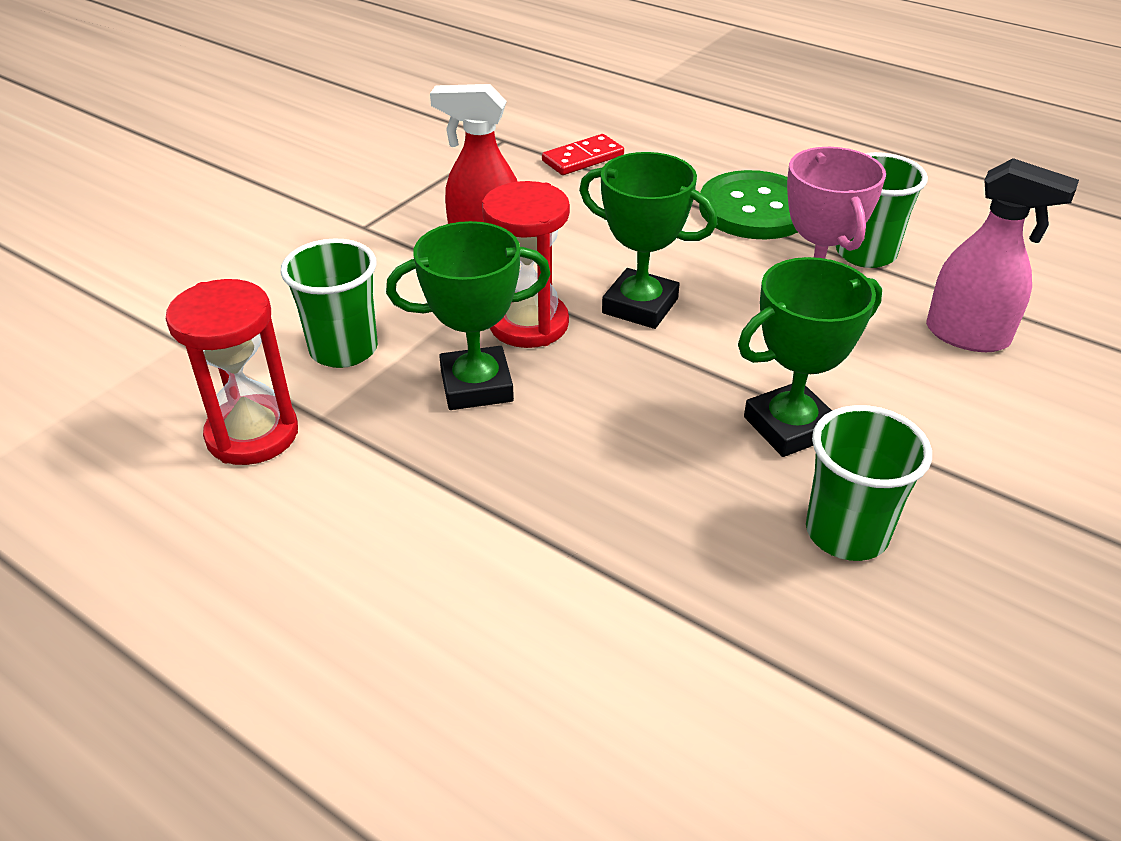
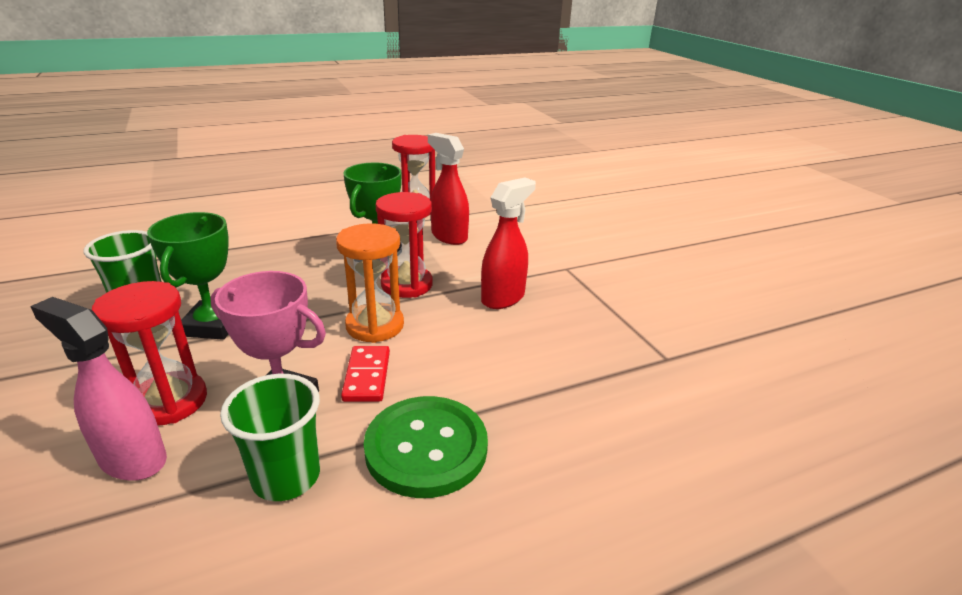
camera: 120 degrees right, 10 degrees down
green cup [280,238,378,368] -> red spray bottle [428,133,469,245]
red domino [542,134,624,175] -> red domino moved to [341,346,390,402]
green trophy [579,152,717,329] -> orange hourglass [336,223,404,343]
pink spray bottle [926,158,1079,352] -> pink spray bottle turned 60 degrees clockwise [30,297,167,481]
none -> red hourglass [92,281,207,426]

